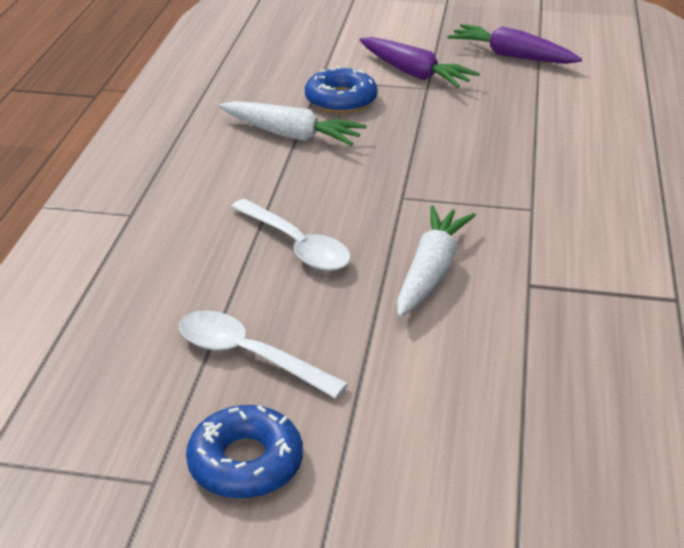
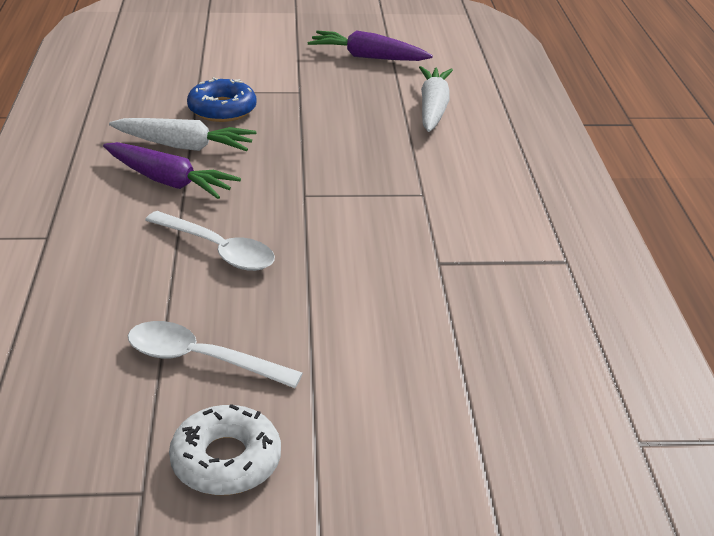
camera: 15 degrees left, 0 degrees up
blue donut [186,405,303,499] -> white donut [169,404,281,495]
purple carrot [360,37,480,88] -> purple carrot moved to [103,142,241,199]
white carrot [397,205,476,317] -> white carrot moved to [419,66,453,132]

